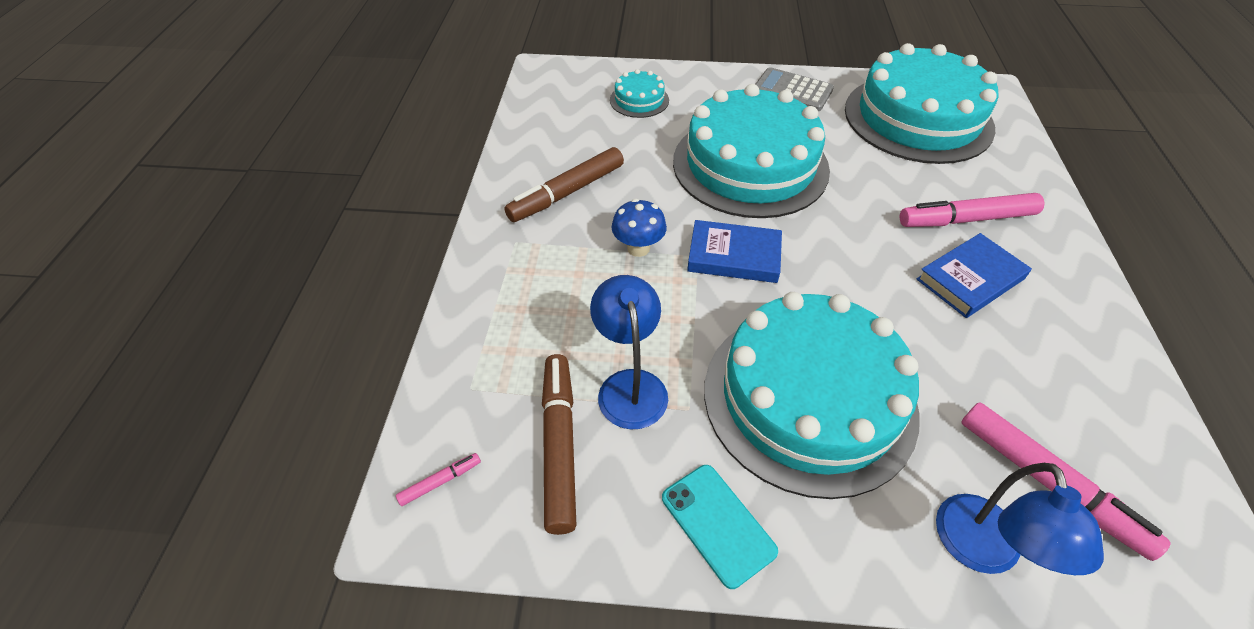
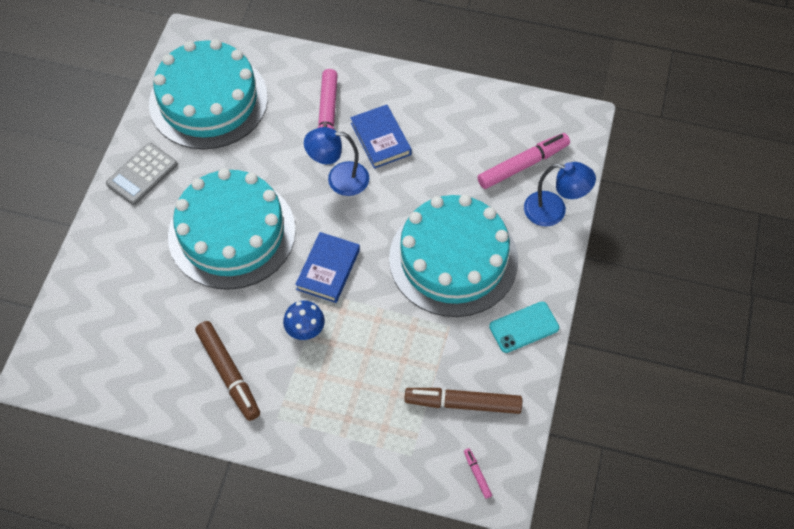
camera: 80 degrees left, 10 degrees up
blue lamp [590,275,668,429] -> blue lamp moved to [304,127,369,196]
turquoise cake [610,69,669,118] -> none

